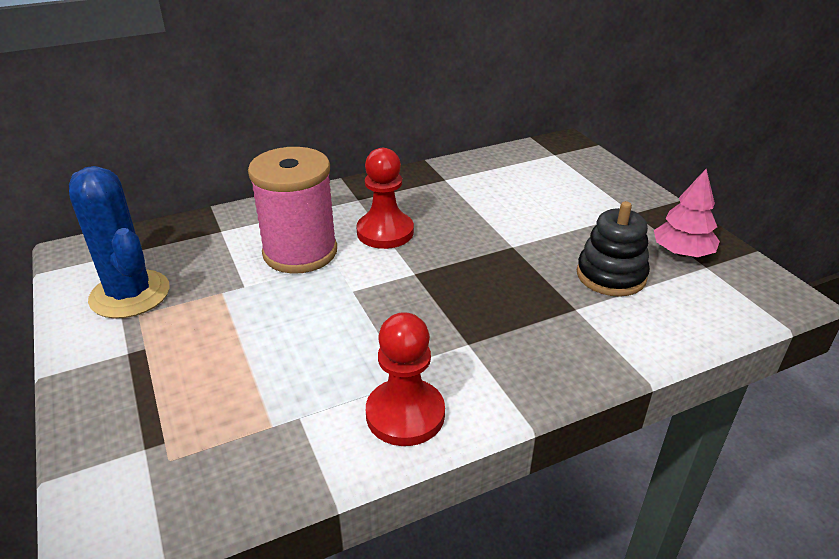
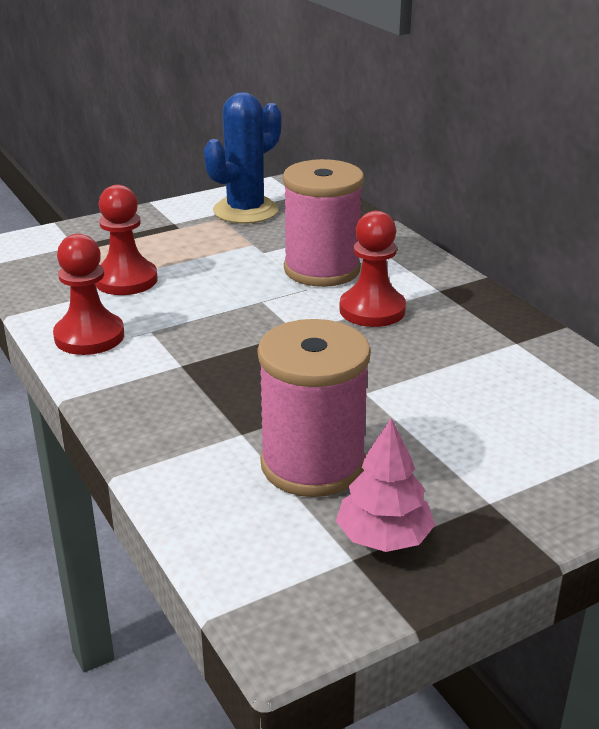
camera: 85 degrees right, 5 degrees down
black stacking toy [577,201,650,297] -> pink spool [258,319,371,497]
none -> red pawn [95,185,157,295]

